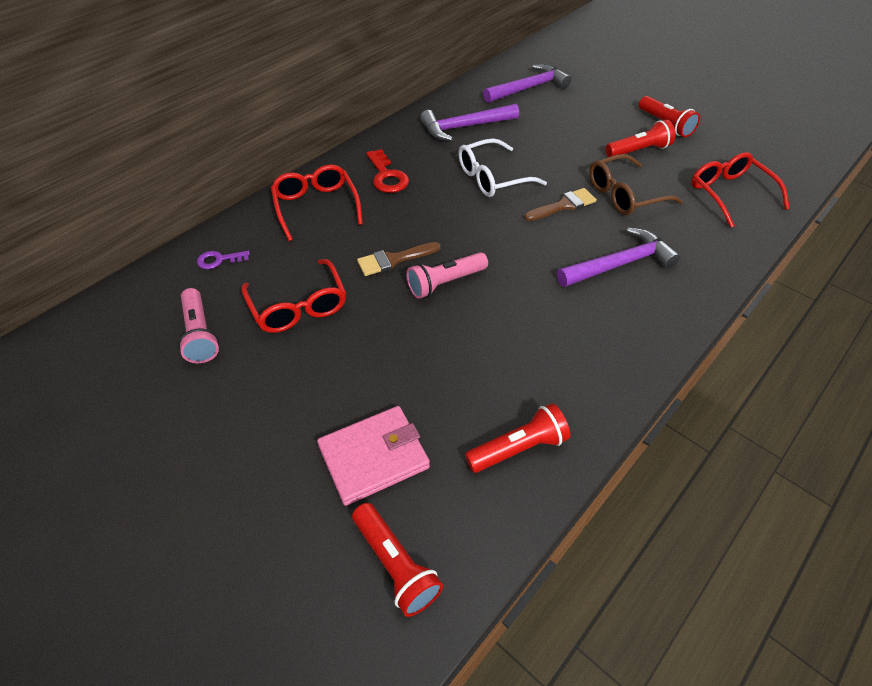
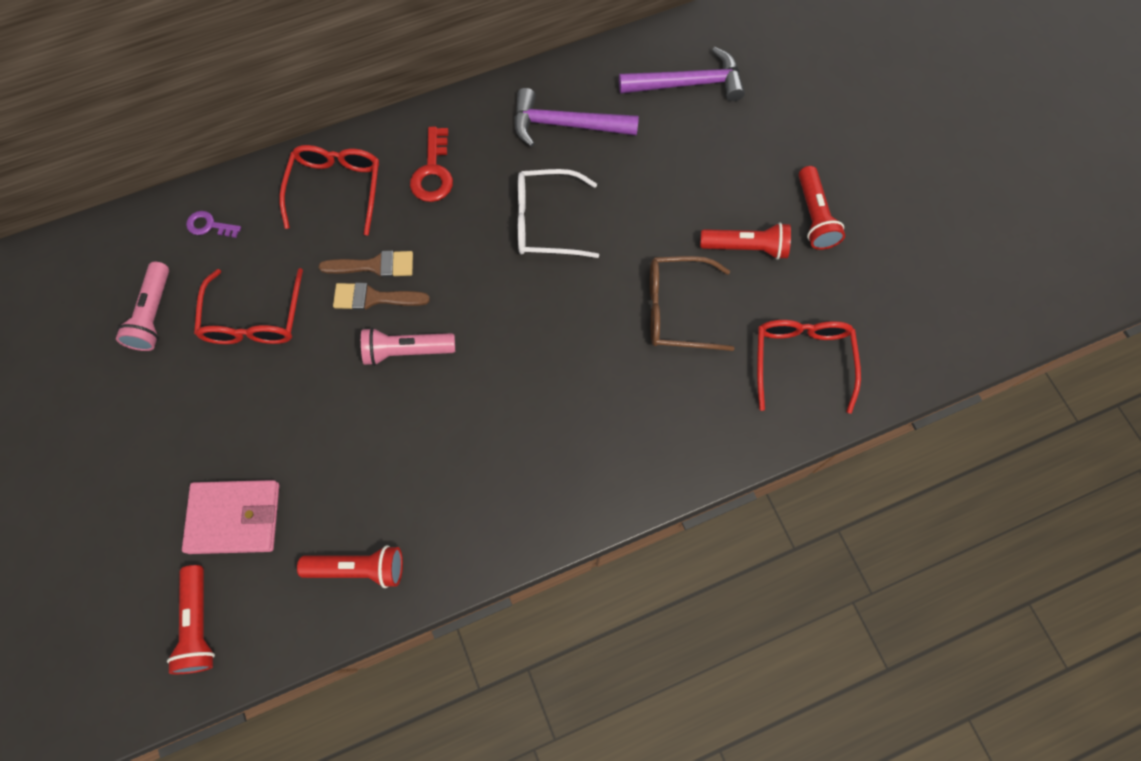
camera: 25 degrees right, 20 degrees up
brown brush [524,188,597,221] -> brown brush moved to [319,250,413,278]
purple hammer [557,228,680,287] -> none

